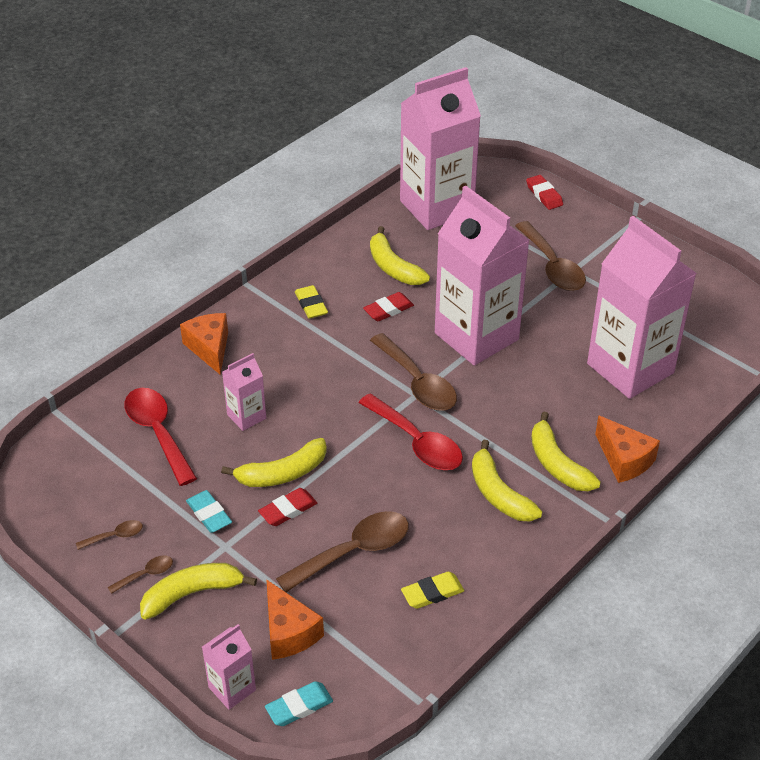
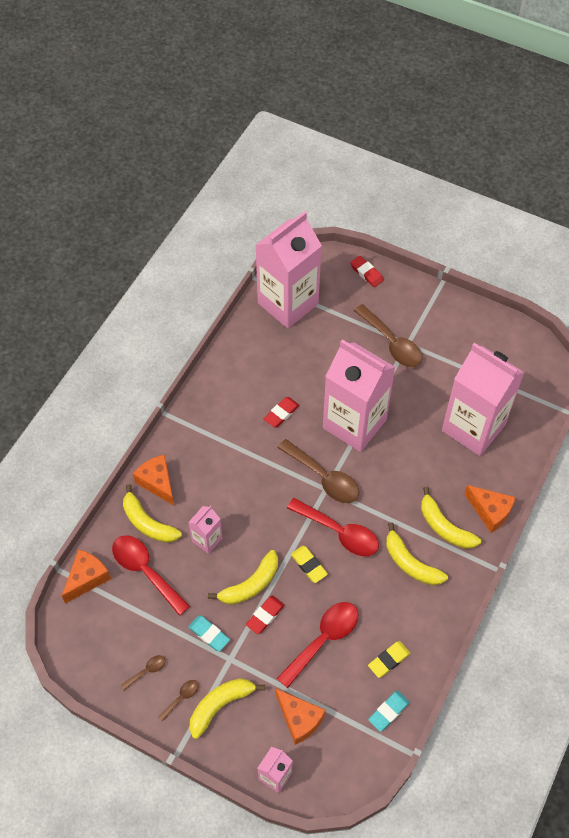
camera: 15 degrees left, 15 degrees up
turquoise eraser [265,681,333,726] -> turquoise eraser moved to [368,691,410,732]
brown spoon [276,511,409,592] -> red spoon [277,602,359,688]
yellow eraser [295,285,328,319] -> yellow eraser moved to [291,546,328,583]
yellow banana [370,226,430,285] -> yellow banana moved to [123,484,182,543]
none -> orange cheese [62,549,111,604]

